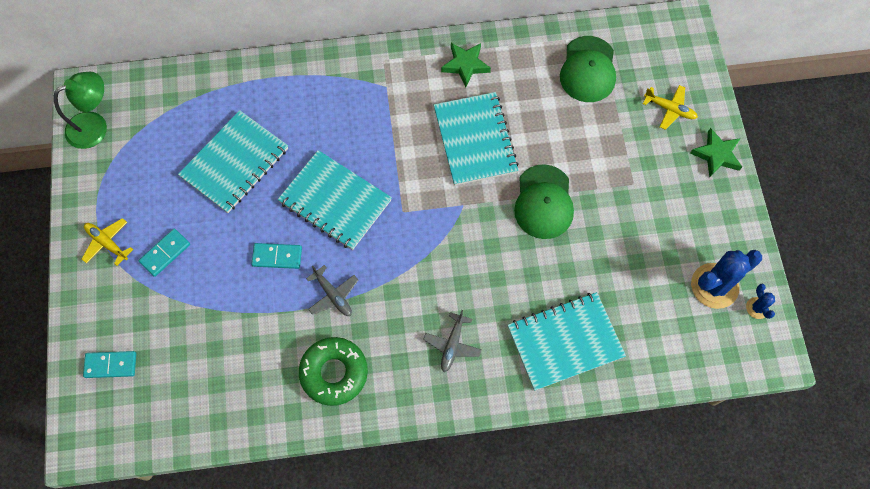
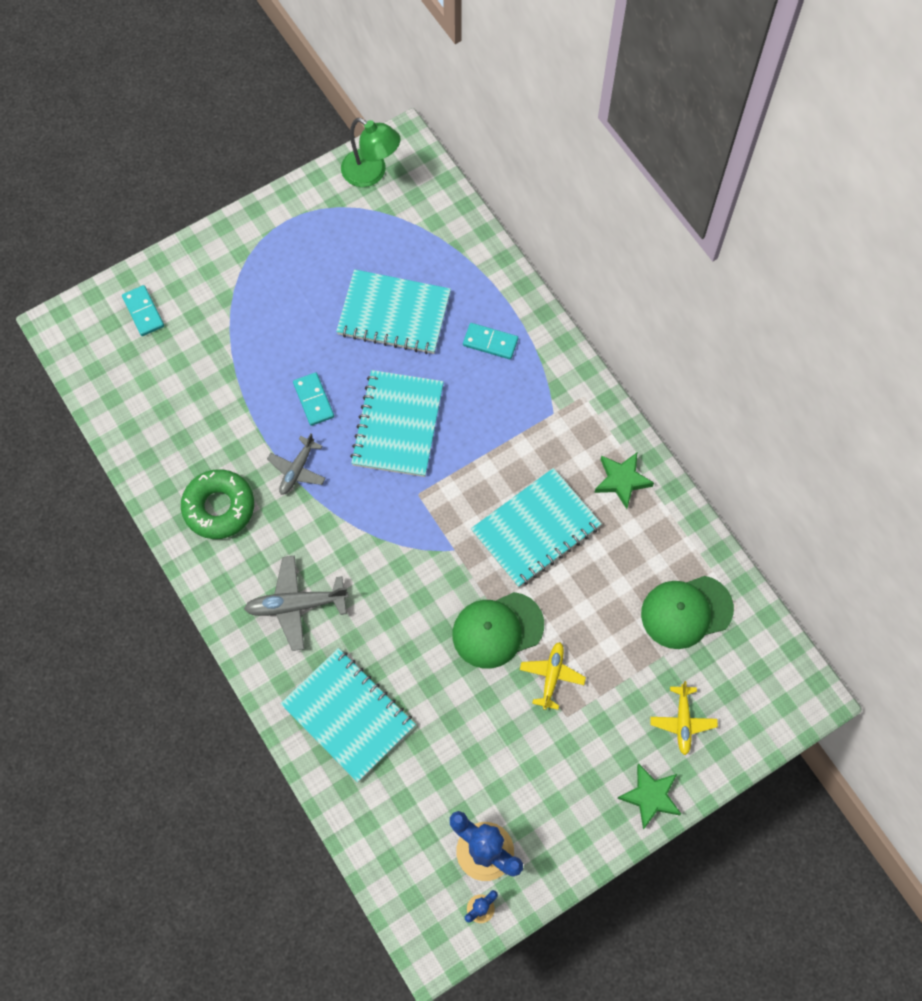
camera: 65 degrees right, 0 degrees up
yellow plane [82,218,133,266] -> yellow plane moved to [520,642,586,710]
turquoise domino [139,229,190,277] -> turquoise domino moved to [463,323,518,359]
grey plane [423,310,482,372] -> grey plane [244,555,349,651], size x1.51

